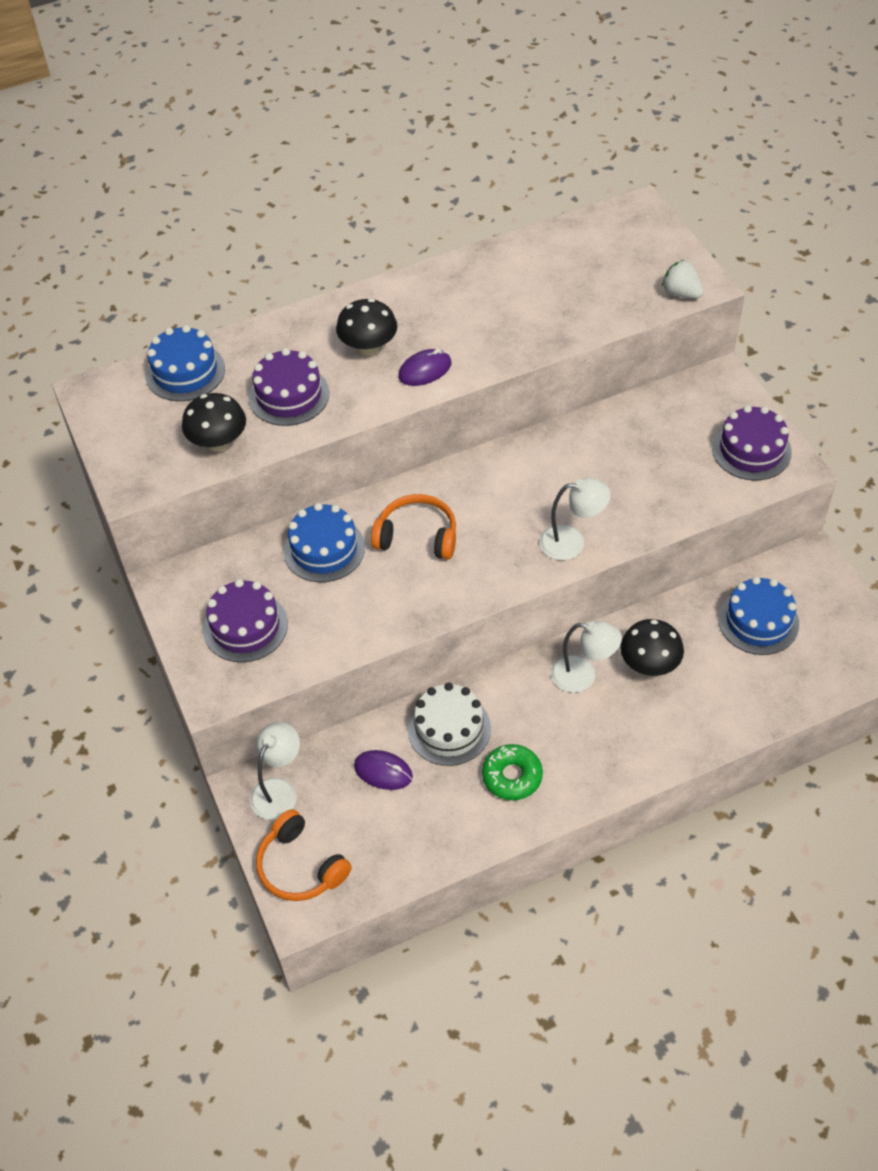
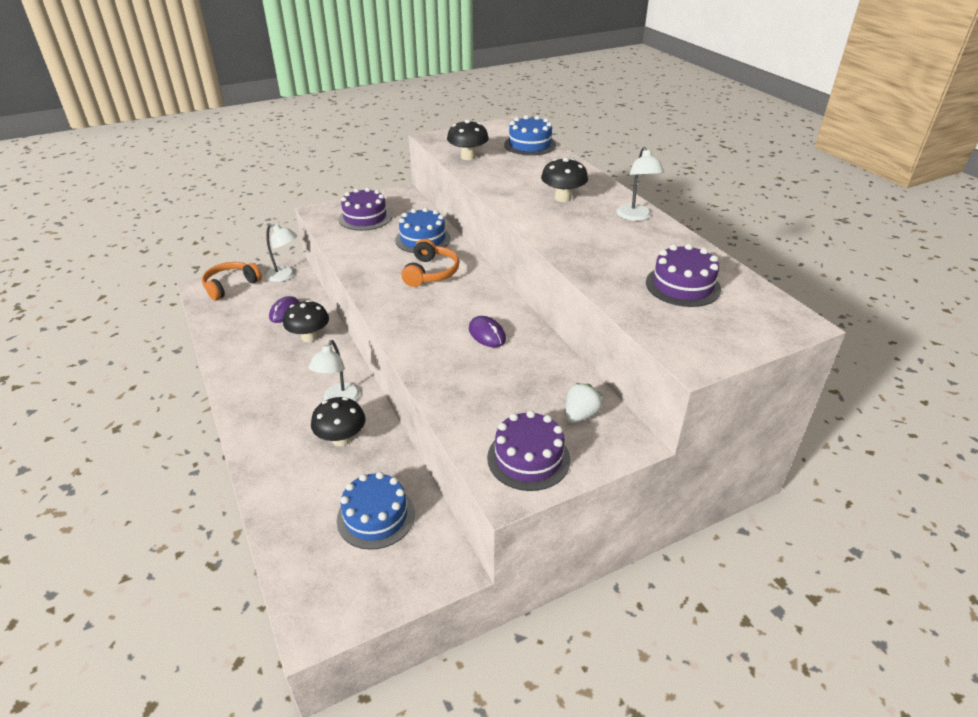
camera: 85 degrees right, 15 degrees down
purple cake [248,348,329,426] -> purple cake moved to [646,244,721,307]
purple mouse [398,349,452,386] -> purple mouse moved to [469,316,506,347]
white cake [408,682,491,766] -> black mushroom [283,300,329,342]
green donut [482,744,543,800] -> none
white lamp [539,478,611,560] -> white lamp moved to [617,147,664,221]
white strawberry [662,260,704,299] -> white strawberry moved to [565,383,602,423]

